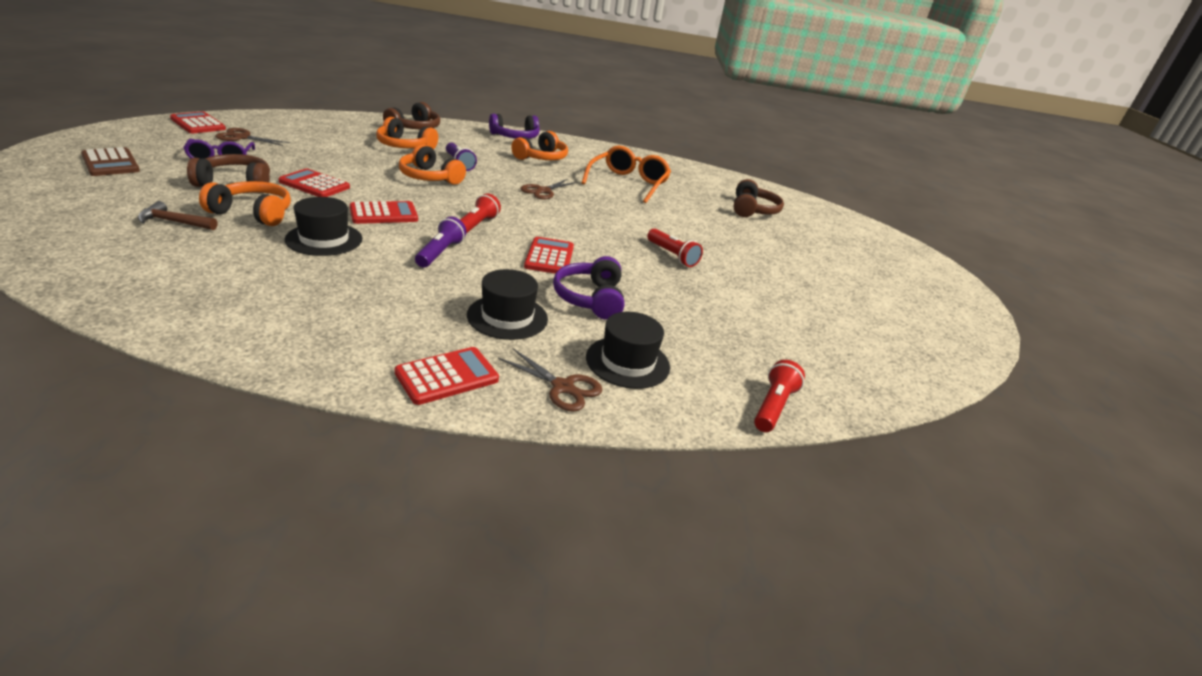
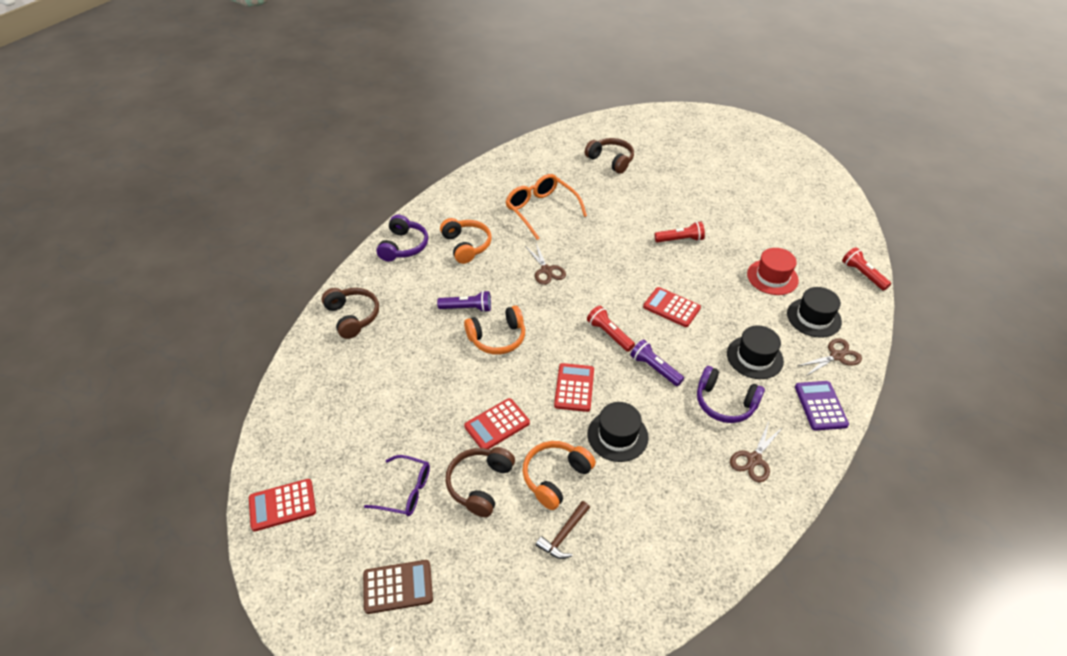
camera: 55 degrees left, 15 degrees up
brown scissors [215,128,290,146] -> brown scissors moved to [730,422,783,482]
orange headphones [376,117,438,149] -> none
red calculator [395,347,499,405] -> purple calculator [795,381,849,431]
purple headphones [553,256,624,320] -> purple headphones moved to [697,366,765,423]
none -> red hat [747,248,799,295]

